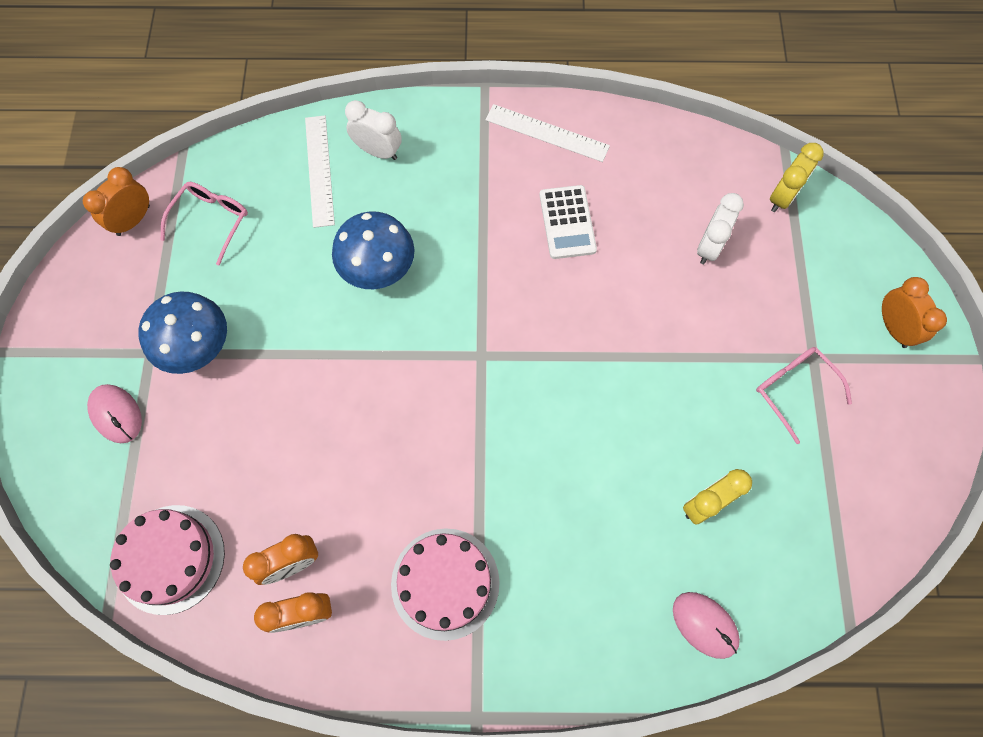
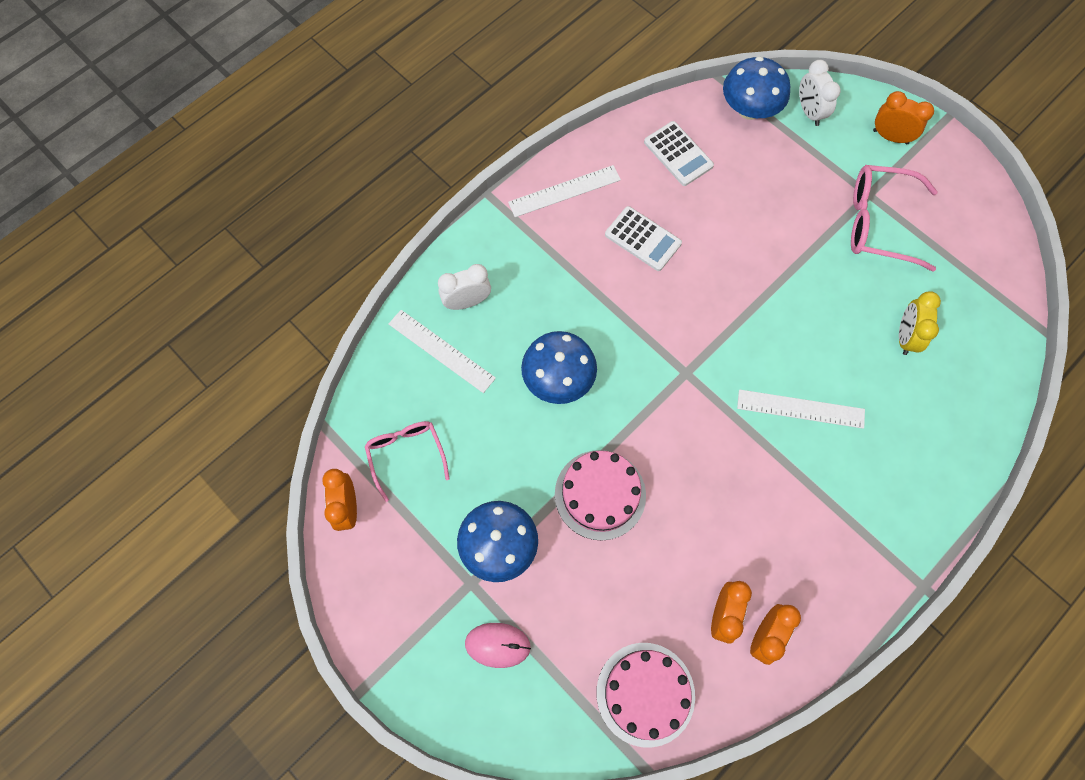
camera: 45 degrees left, 0 degrees up
pink cake [391,528,500,641] -> pink cake moved to [555,450,646,541]
pink mouse [673,592,740,659] -> none
white clock [697,193,744,264] -> white clock moved to [799,60,840,126]
pink glasses [756,347,852,444] -> pink glasses [851,165,938,272], size x1.54
yellow clock [770,143,823,212] -> blue mushroom [723,57,790,120]
none -> white calculator [644,121,714,186]
none -> white ruler [737,389,865,429]

